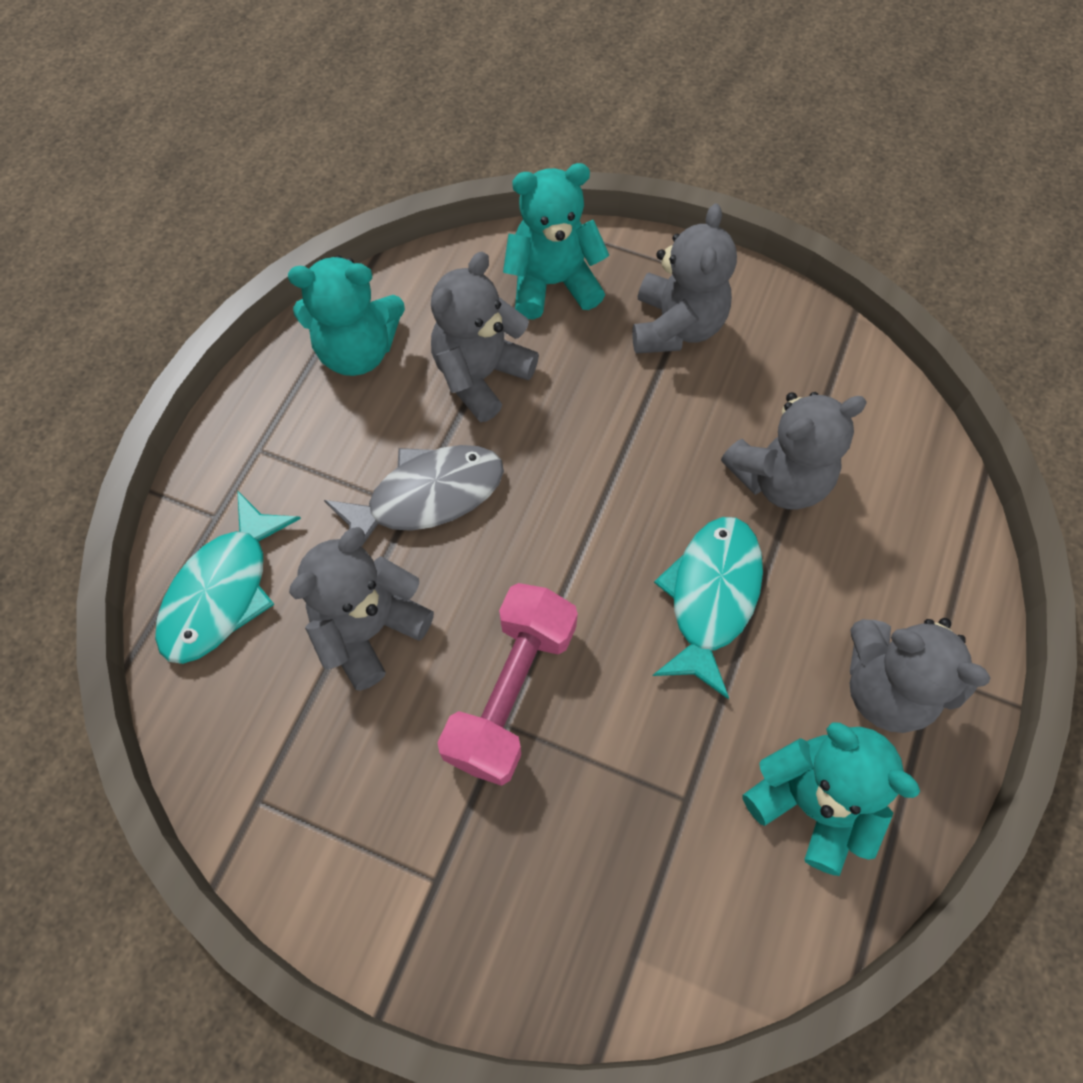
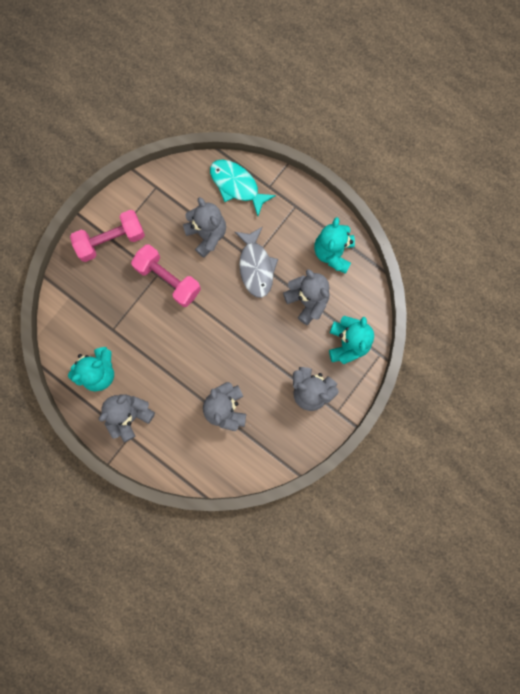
camera: 105 degrees right, 15 degrees up
turquoise fish [653,517,763,699] -> none
none -> pink dumbbell [70,210,145,262]

